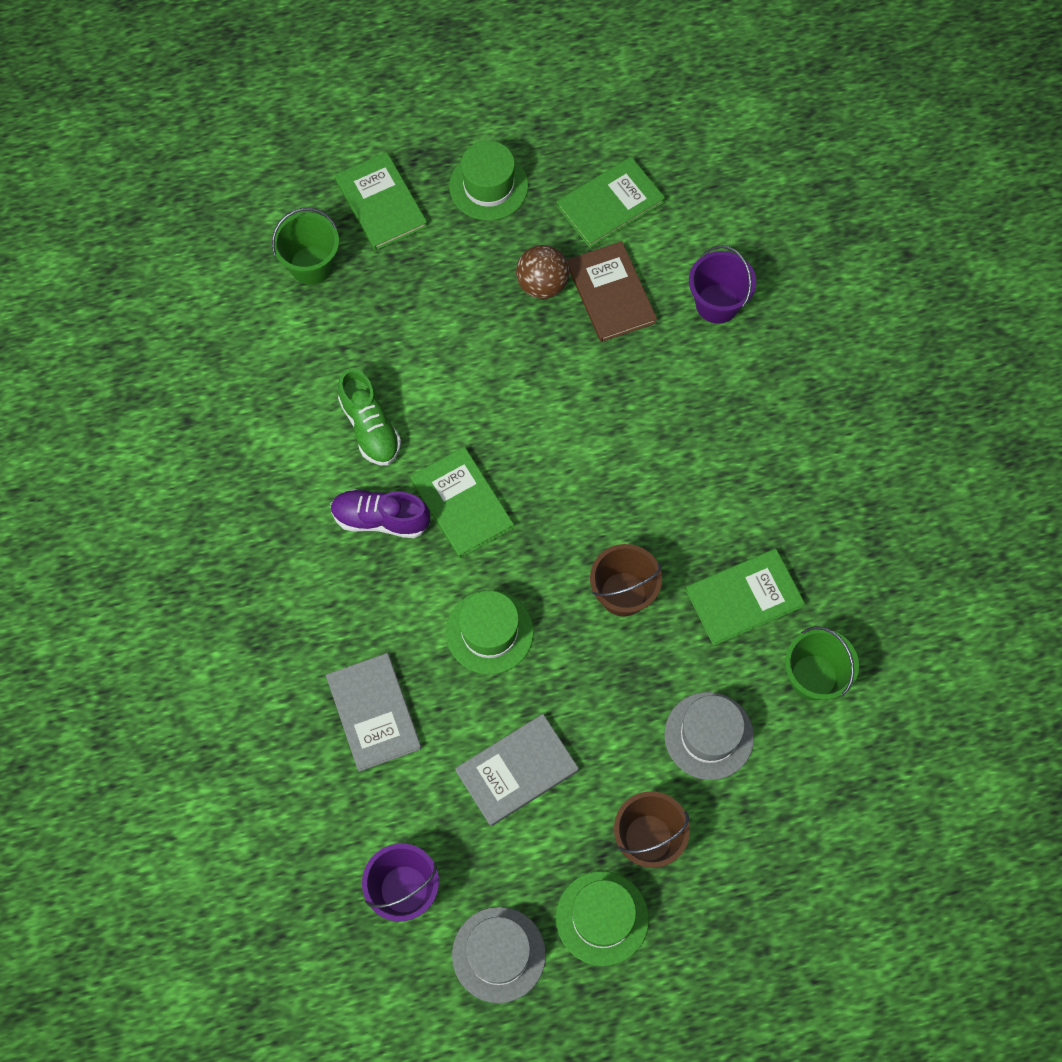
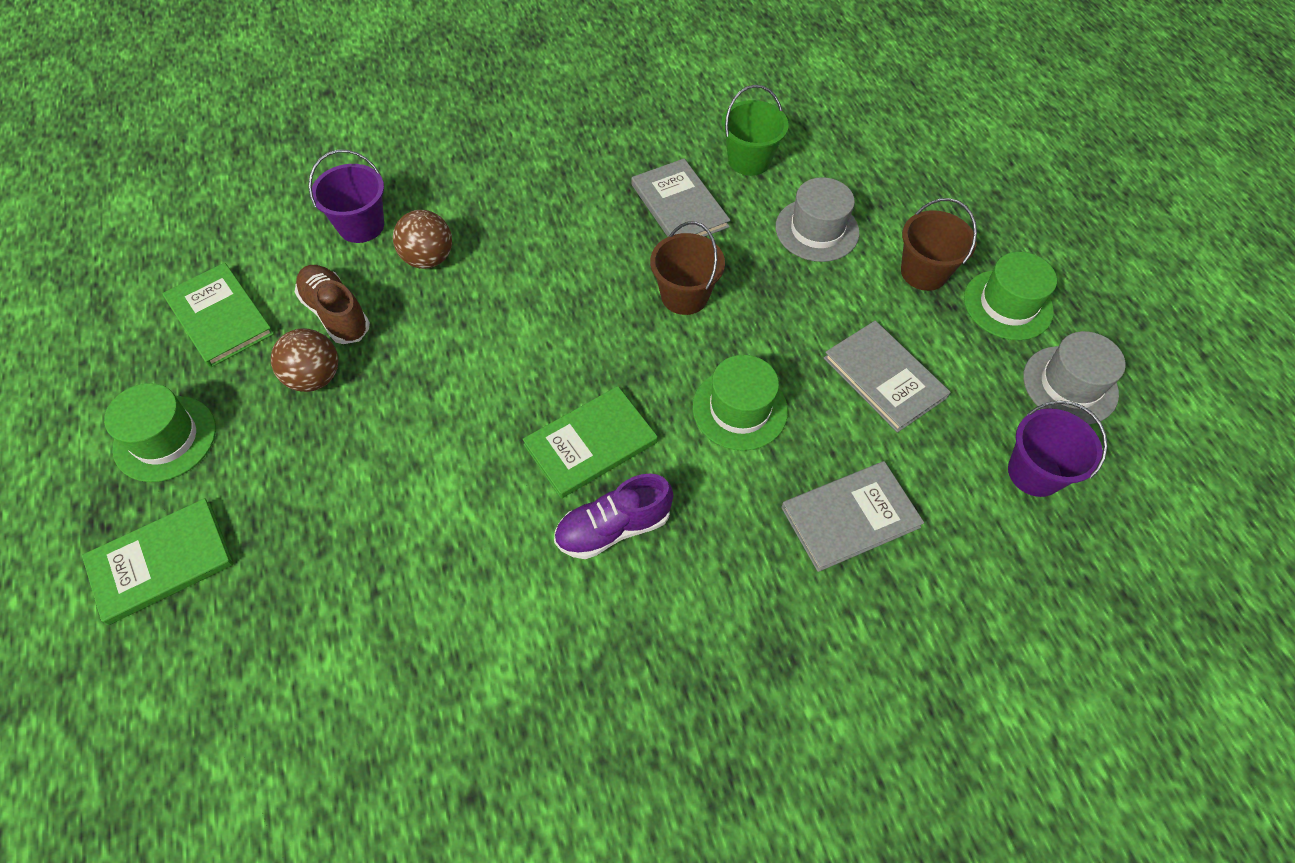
camera: 95 degrees left, 10 degrees down
green bucket [272,208,339,285] -> none
purple shoe [330,489,430,538] -> purple shoe turned 60 degrees clockwise [554,474,673,559]
green shoe [338,368,401,465] -> none
brown book [567,241,657,342] -> brown shoe [295,265,370,344]
green book [686,549,805,646] -> grey book [631,159,731,237]
none -> brown ball [393,210,452,269]

